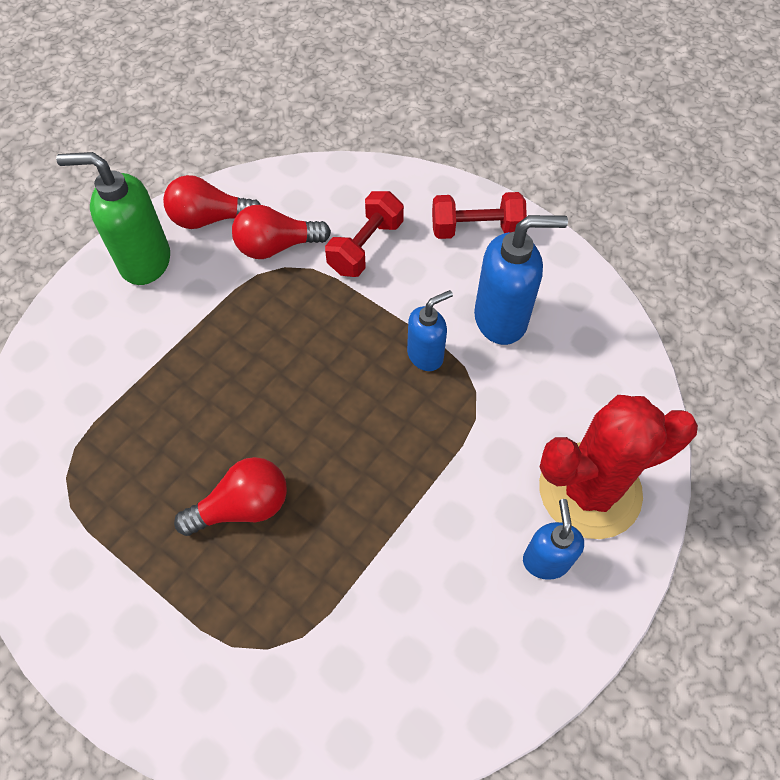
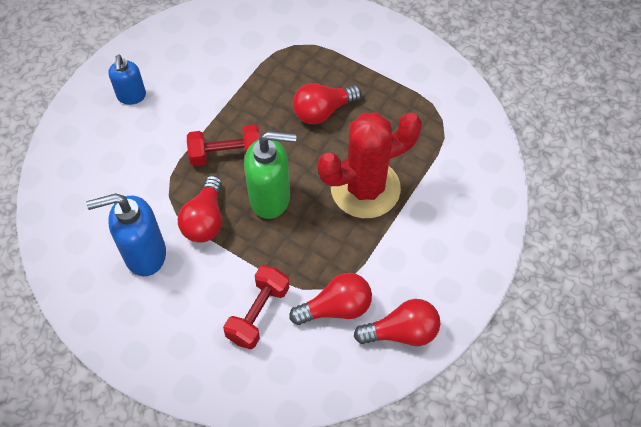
camera: 175 degrees right, 0 degrees up
green soap dispenser [56,152,170,285] -> green soap dispenser moved to [244,131,296,219]
blue soap dispenser [407,290,453,371] -> red light bulb [178,175,222,243]
red dumbbell [432,192,527,239] -> red dumbbell moved to [187,124,260,167]
red cactus [539,395,698,539] -> red cactus moved to [317,113,422,218]

